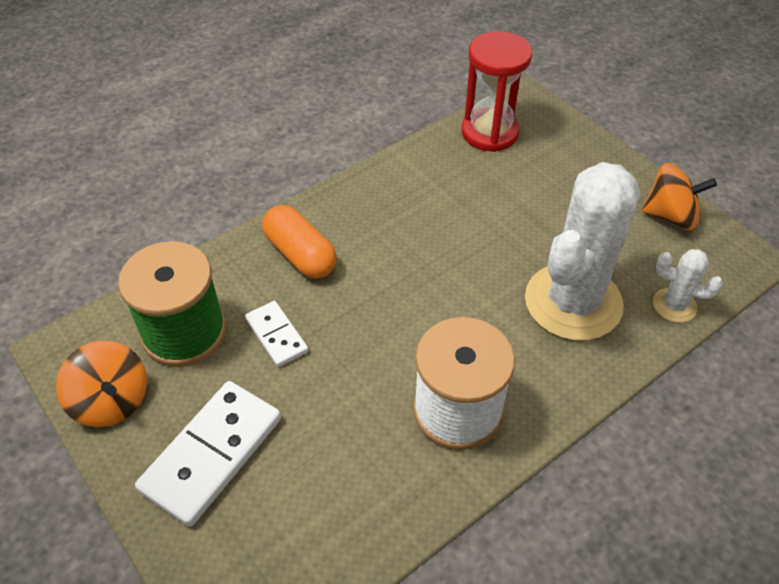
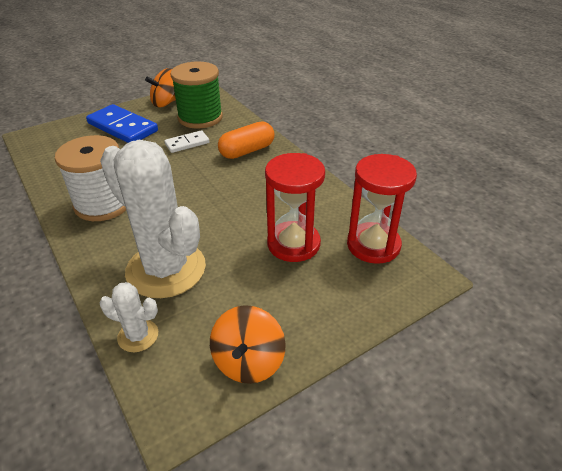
camera: 95 degrees right, 10 degrees down
white domino [135,381,281,527] -> blue domino [86,104,158,143]
white cactus [653,249,723,322] -> white cactus turned 75 degrees clockwise [99,282,158,352]
none -> red hourglass [265,153,325,262]

